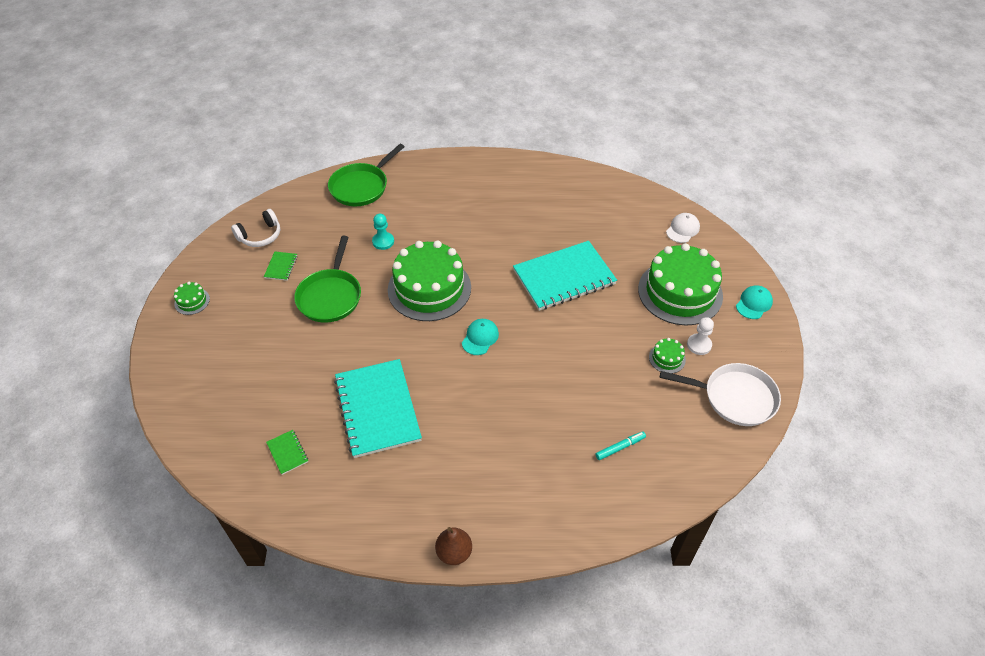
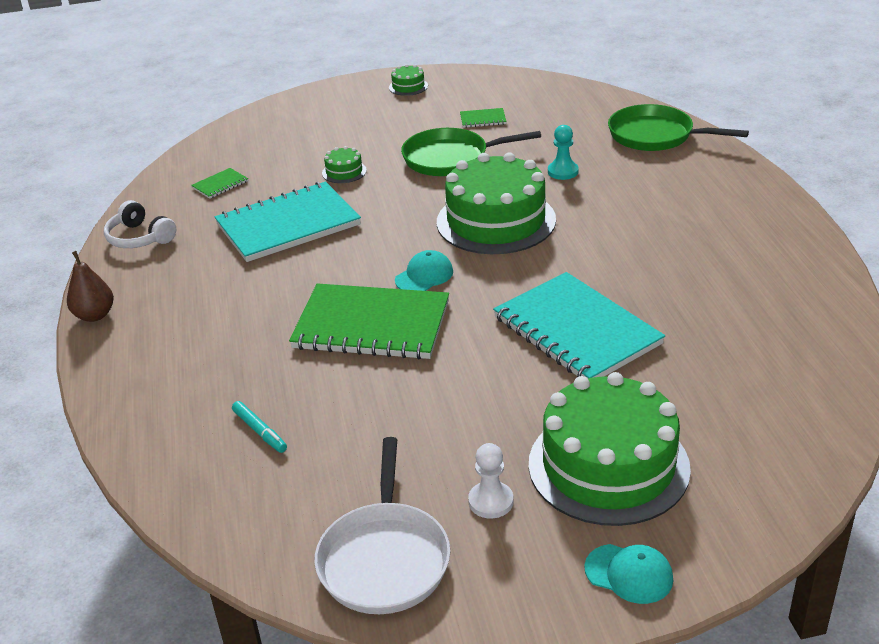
camera: 80 degrees right, 15 degrees down
white headphones [231,209,280,247] -> white headphones moved to [104,200,176,248]
turquoise cap [462,319,499,355] -> turquoise cap turned 60 degrees counterclockwise [395,250,453,291]
green cake [649,338,686,373] -> green cake moved to [322,146,367,183]
white cap [666,213,700,243] -> none
none -> green notebook [289,283,449,359]

